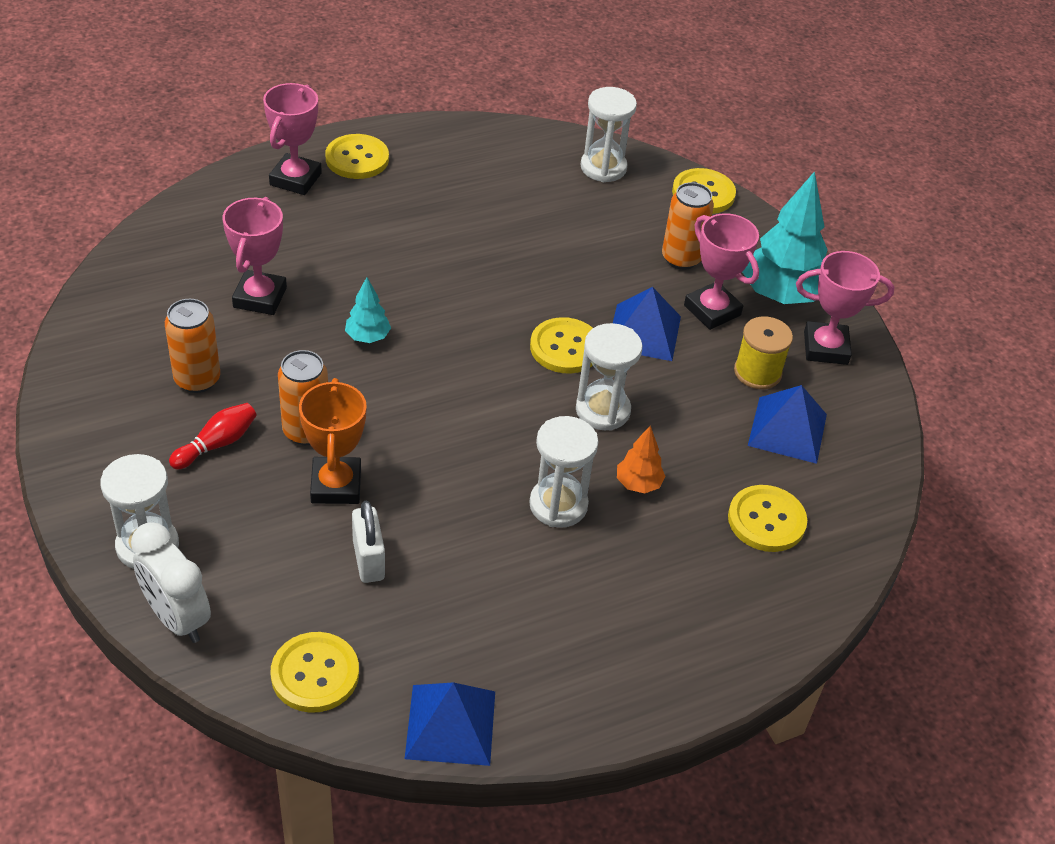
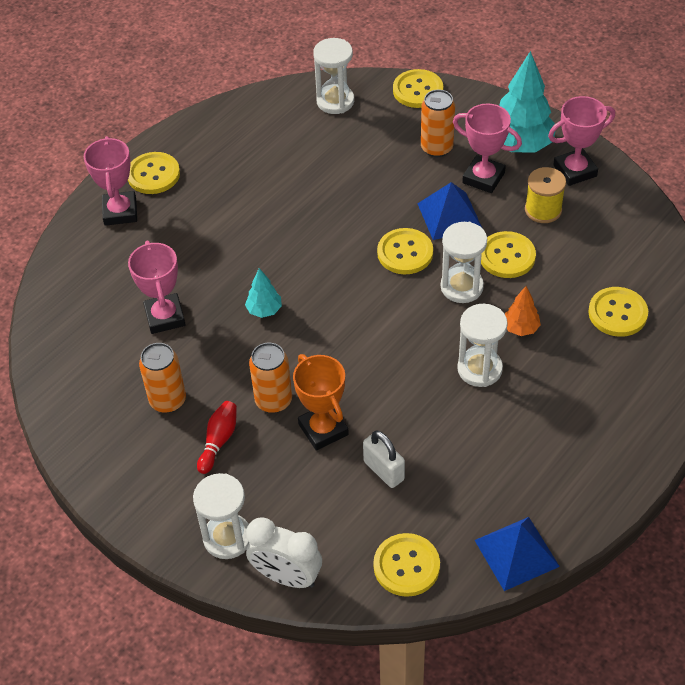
camera: 20 degrees left, 5 degrees up
blue pyramid [748,385,827,464] -> none
none -> yellow button [481,231,536,278]

